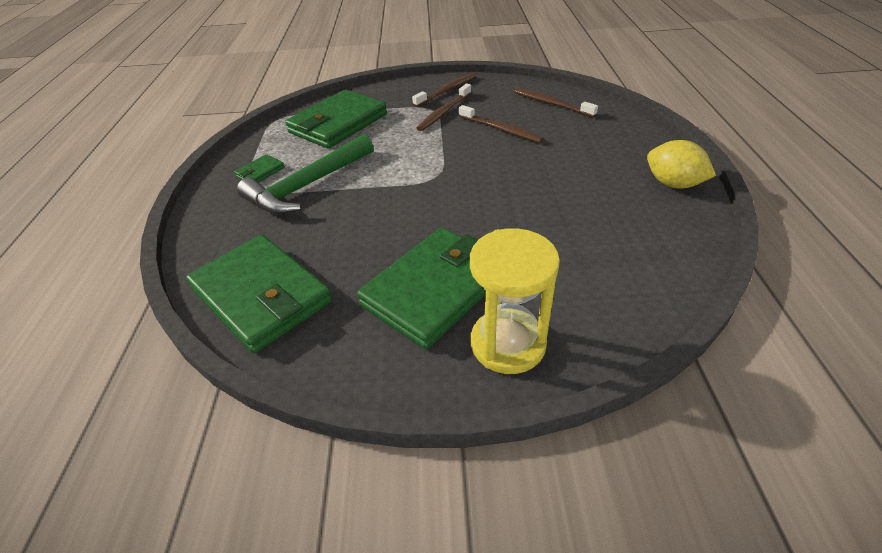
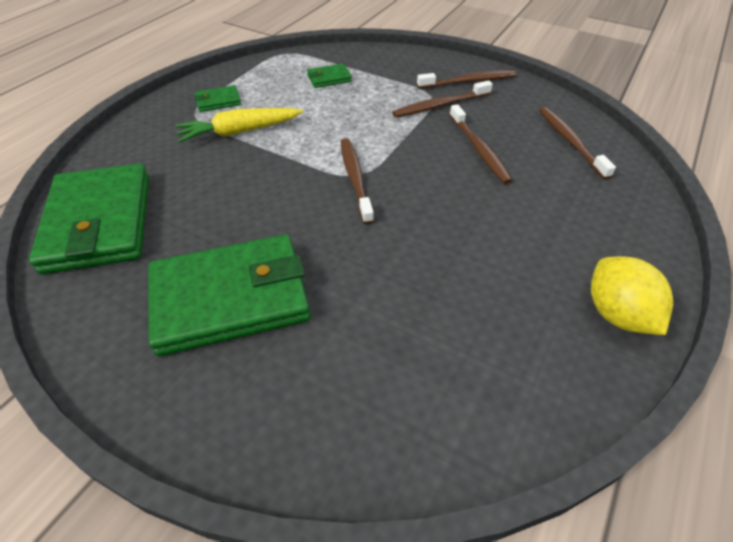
camera: 30 degrees right, 5 degrees up
green hammer [237,134,374,215] -> yellow carrot [175,108,303,143]
green wallet [285,90,387,149] -> green wallet [307,63,352,88], size x0.43
yellow hourglass [470,228,560,374] -> none
none -> brown toothbrush [341,138,374,224]

